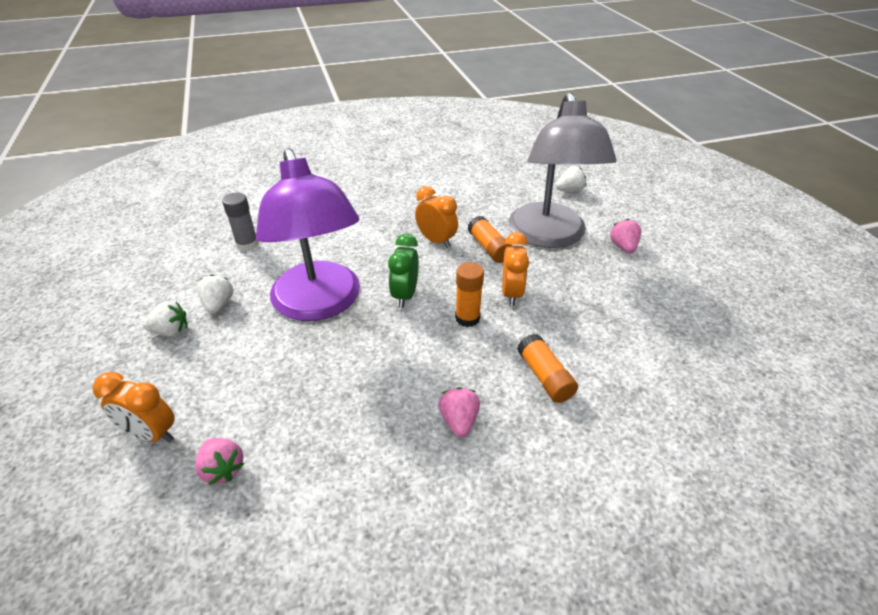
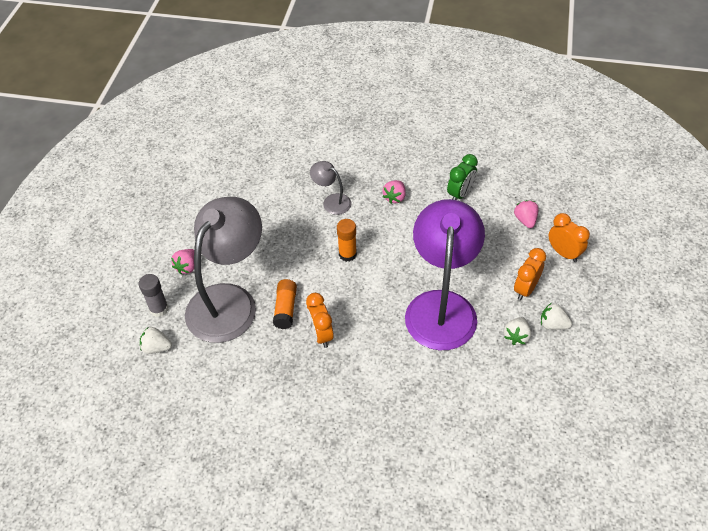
camera: 150 degrees left, 10 degrees up
grey glue stick [222,193,259,251] -> grey glue stick moved to [138,274,169,317]
green clock [388,234,419,308] -> green clock moved to [447,154,478,200]
orange clock [502,232,529,306] -> orange clock moved to [514,248,546,300]
orange glue stick [517,334,578,403] -> grey lamp [310,161,351,215]

